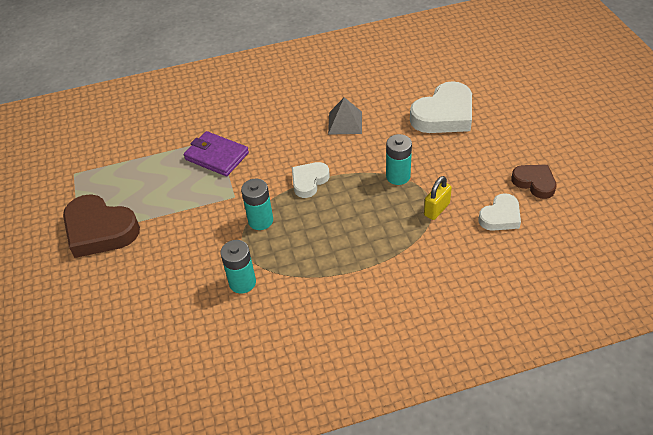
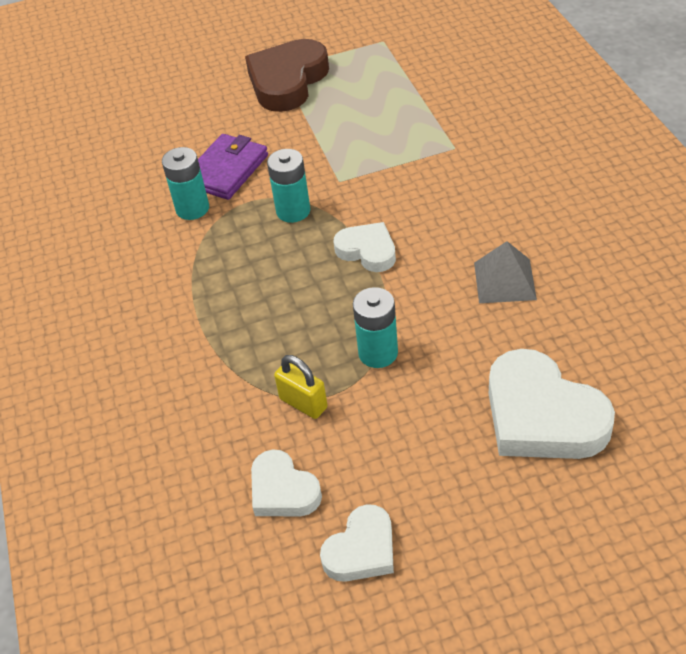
camera: 90 degrees right, 0 degrees up
purple wallet [184,131,249,176] -> purple wallet moved to [198,134,268,200]
brown heart [511,165,557,199] -> white heart [320,504,394,582]

